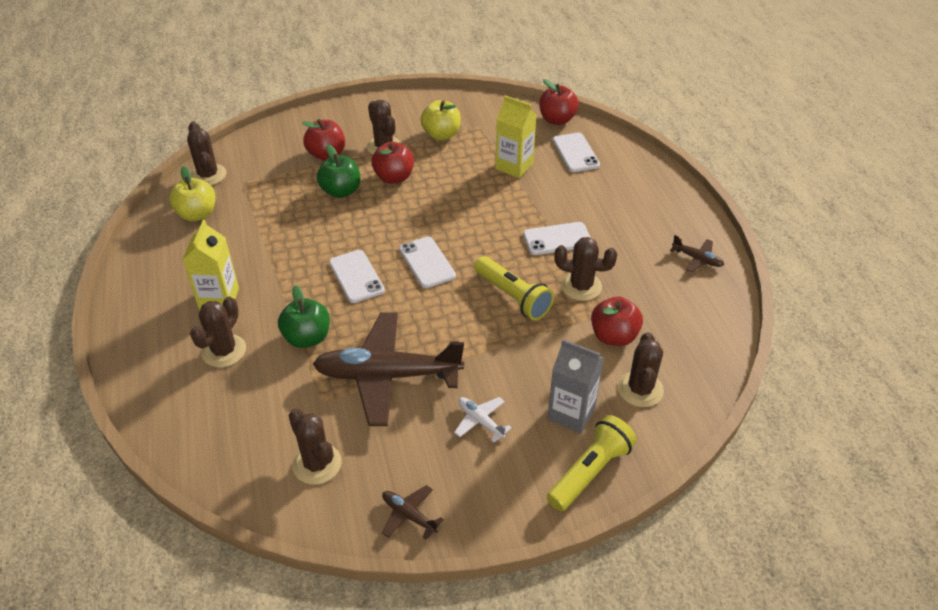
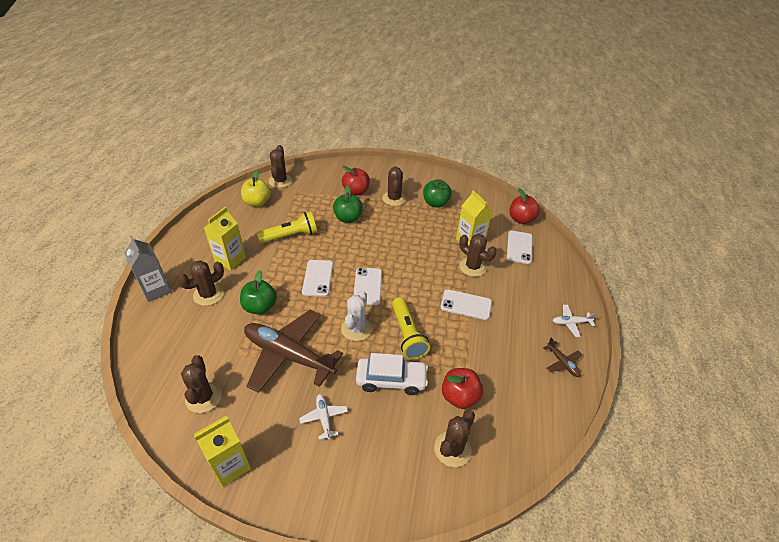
camera: 25 degrees right, 0 degrees up
red apple [371,142,414,184] -> none
brown plane [382,485,444,540] -> yellow carton [194,416,251,487]
yellow apple [421,100,461,140] -> green apple [423,179,452,208]
grey carton [547,339,604,433] -> grey carton moved to [124,236,172,302]
yellow flashlight [547,415,637,511] -> yellow flashlight moved to [257,211,317,243]
brown cactus [554,237,617,301] -> brown cactus moved to [459,234,497,277]
none -> white cactus [341,291,372,341]
none -> white car [356,353,428,395]
none -> white plane [553,305,597,337]

